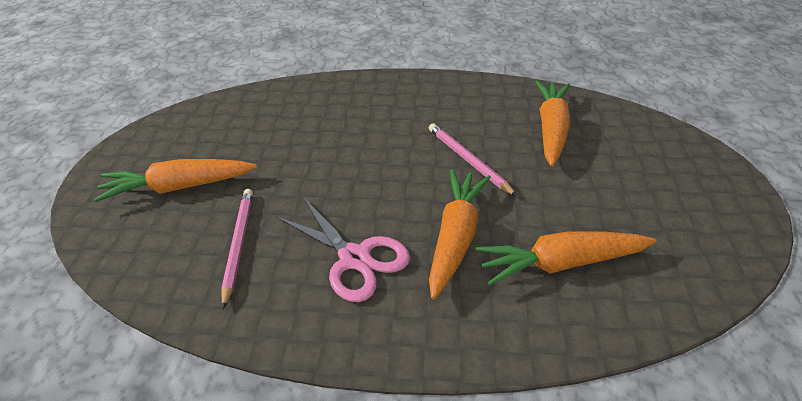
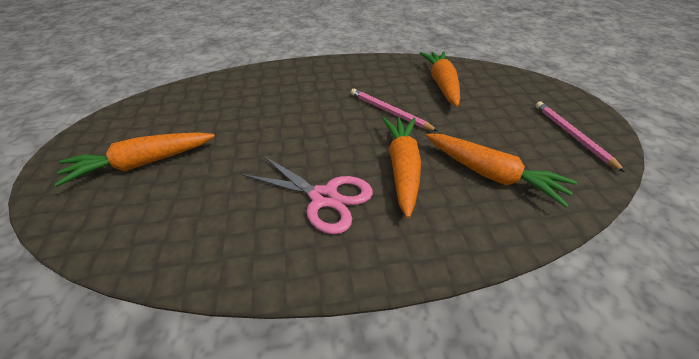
camera: 15 degrees left, 0 degrees up
pink pencil [221,189,253,309] -> pink pencil moved to [535,101,625,172]
orange carrot [475,231,657,286] -> orange carrot turned 120 degrees counterclockwise [426,134,577,207]

